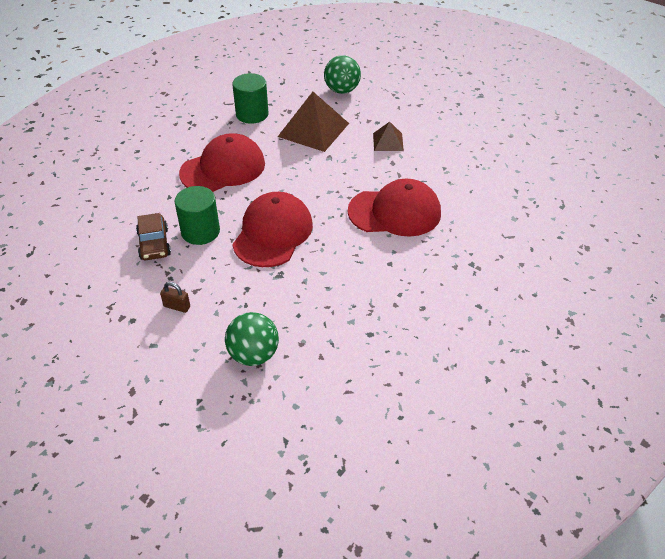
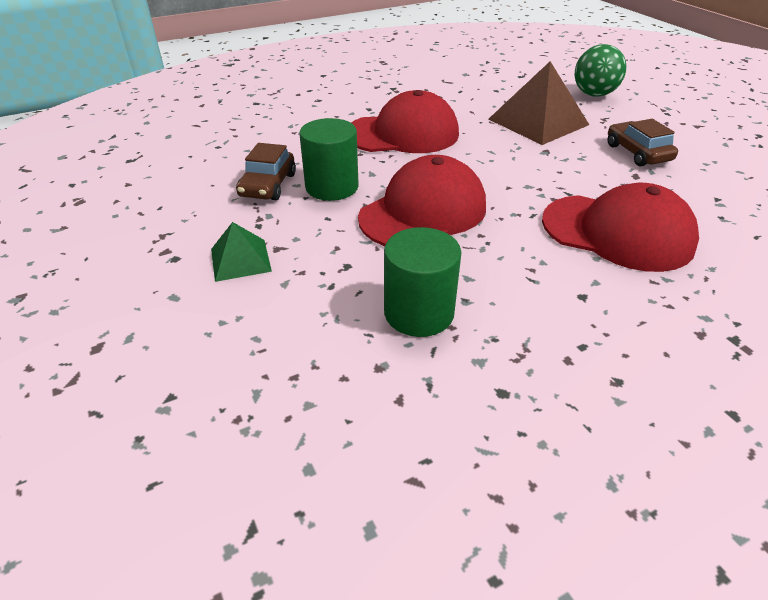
camera: 25 degrees right, 5 degrees down
brown padlock [160,282,190,313] -> green pyramid [211,222,272,282]
green ball [225,312,279,366] -> none
green cylinder [232,73,268,124] -> green cylinder moved to [384,227,462,337]
brown pyramid [373,122,404,151] -> brown car [607,119,678,167]

